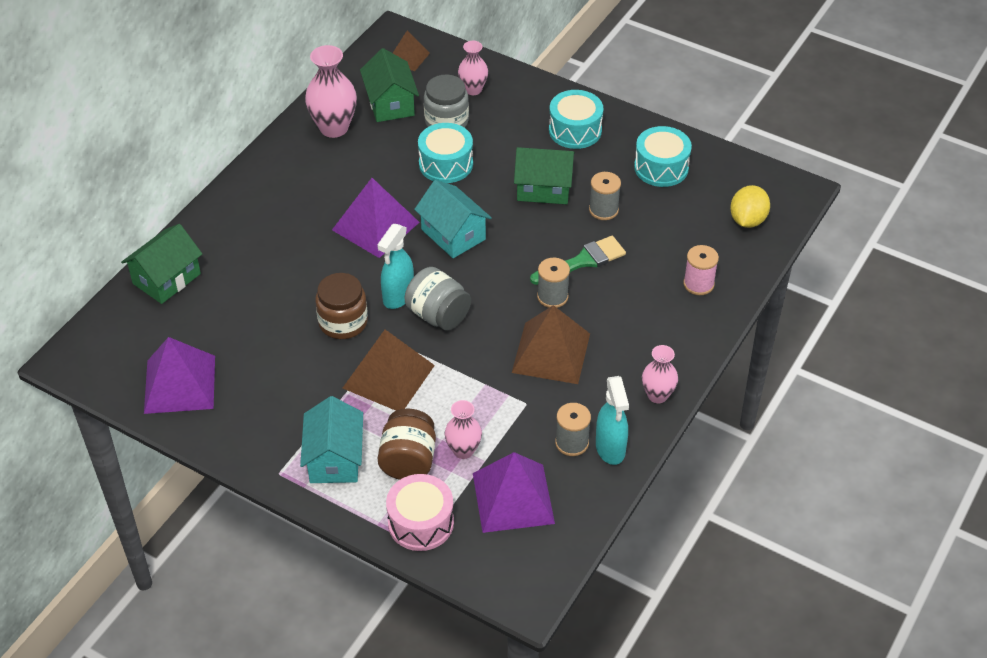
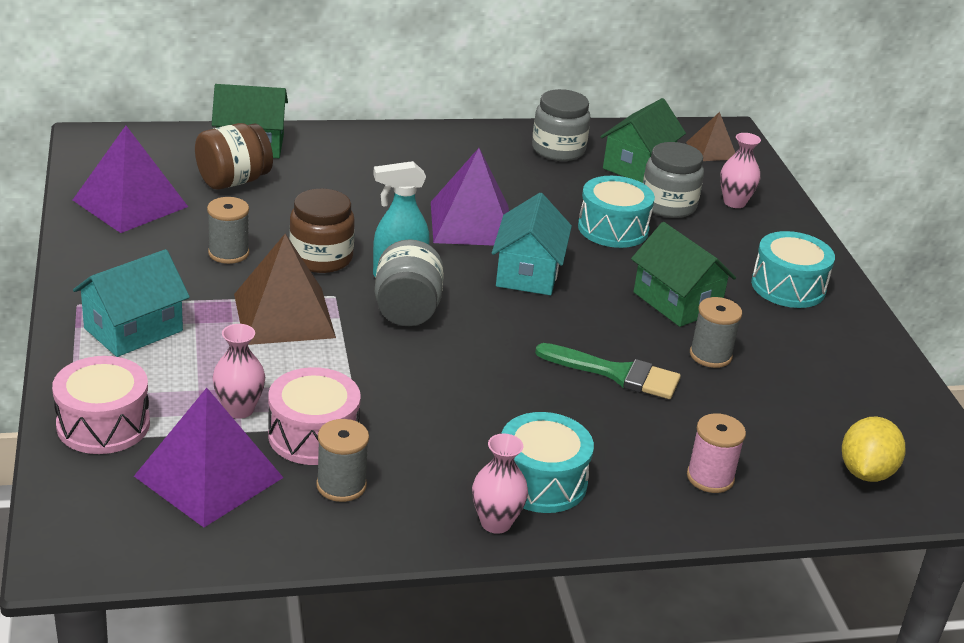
camera: 45 degrees right, 15 degrees down
pink vase [305,45,357,138] -> grey jar [532,89,591,161]
brown jar [378,408,436,480] -> brown jar moved to [195,123,273,189]
brown pyramid [512,305,590,384] -> none
grey spool [537,258,570,308] -> grey spool moved to [207,197,249,264]
turquoise spray bottle [596,376,629,465] -> none
turquoise drum [634,126,692,187] -> turquoise drum moved to [501,412,594,513]
yellow lemon [730,185,770,228] -> yellow lemon turned 45 degrees counterclockwise [842,417,906,482]
none -> pink drum [268,367,361,465]

